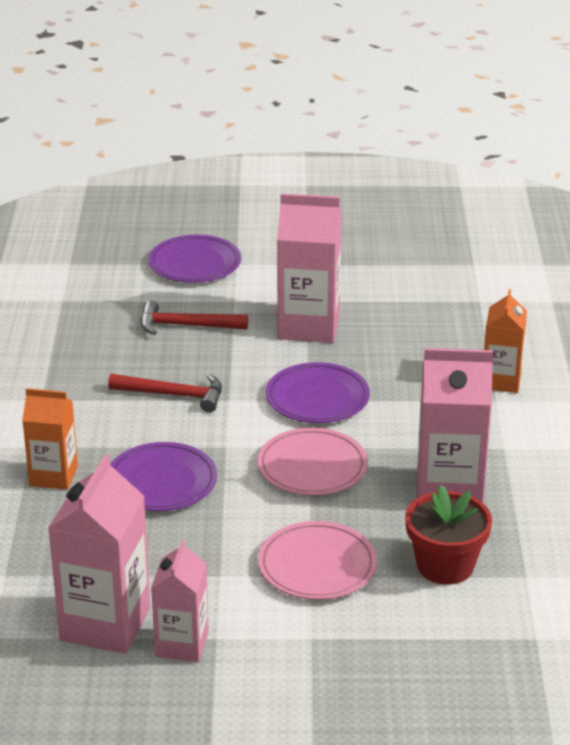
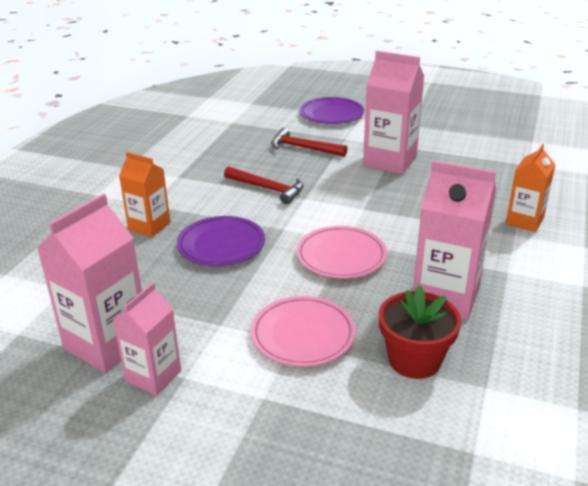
camera: 20 degrees right, 0 degrees up
purple plate [266,362,370,423] -> none

